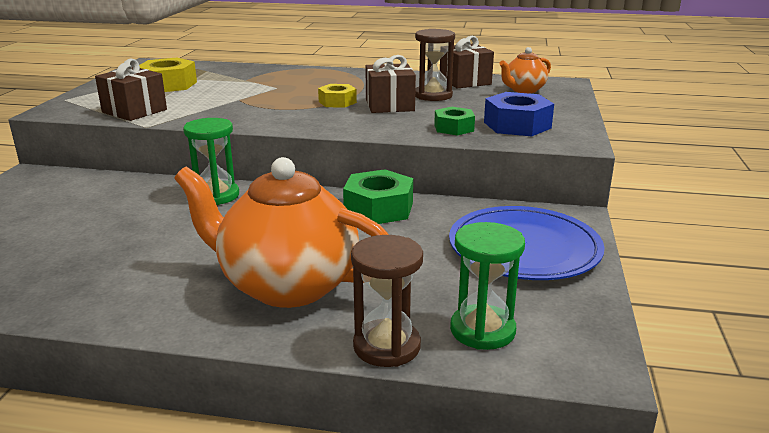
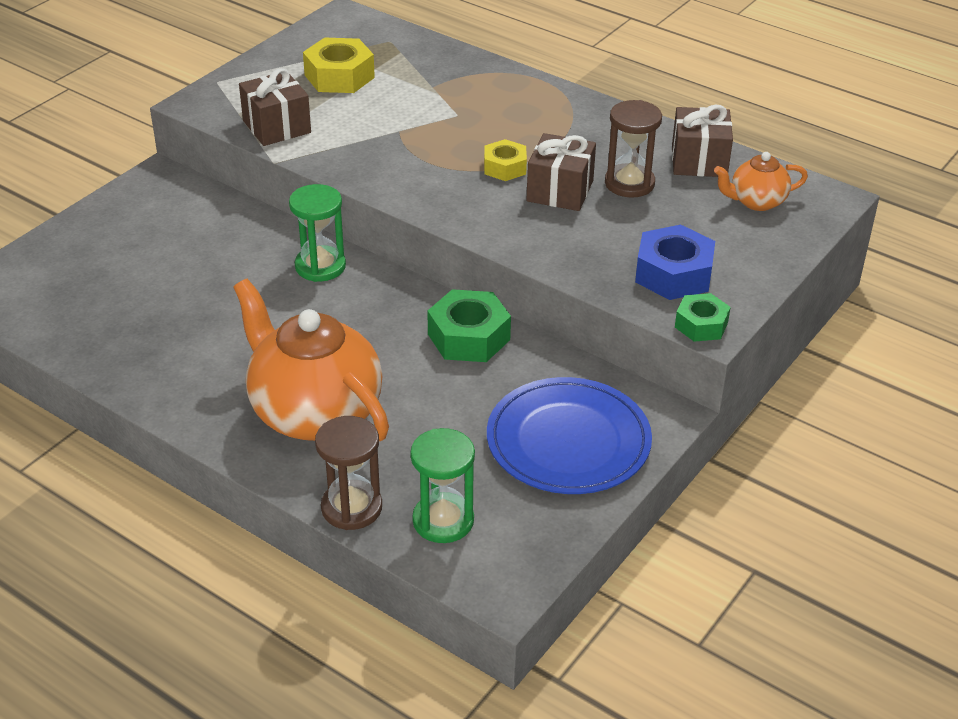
camera: 25 degrees right, 15 degrees up
green nut [434,107,475,135] -> green nut moved to [675,293,731,342]

